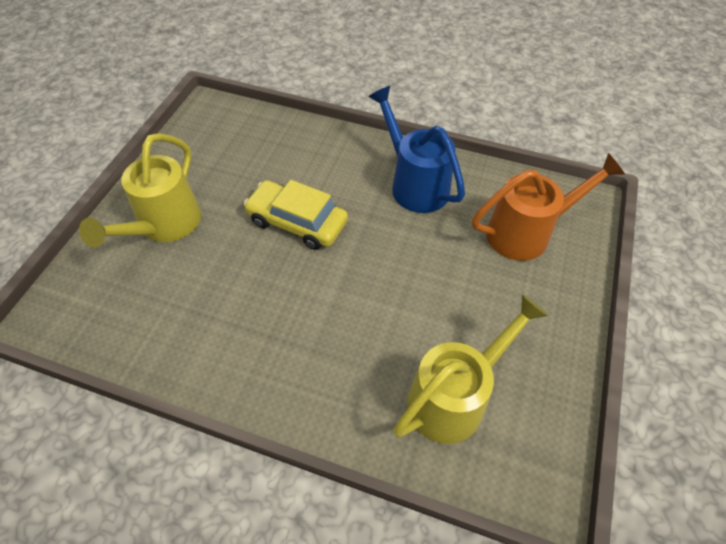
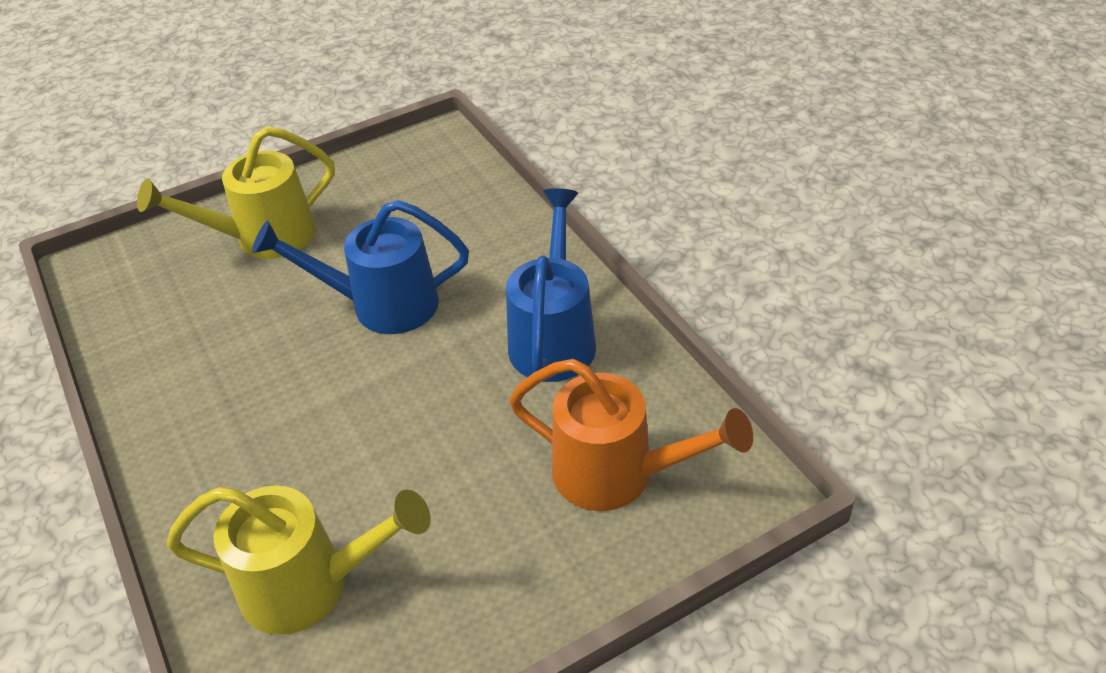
camera: 45 degrees right, 10 degrees down
yellow car [244,180,348,250] -> blue watering can [252,200,469,334]

